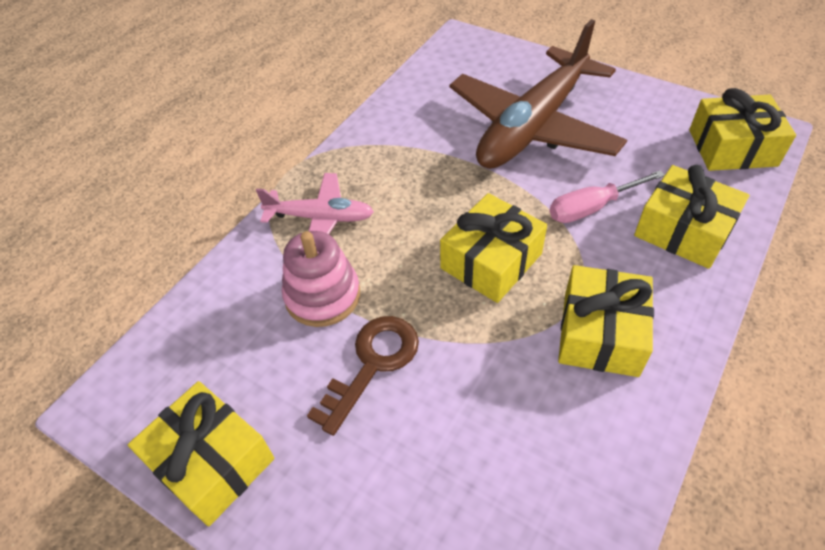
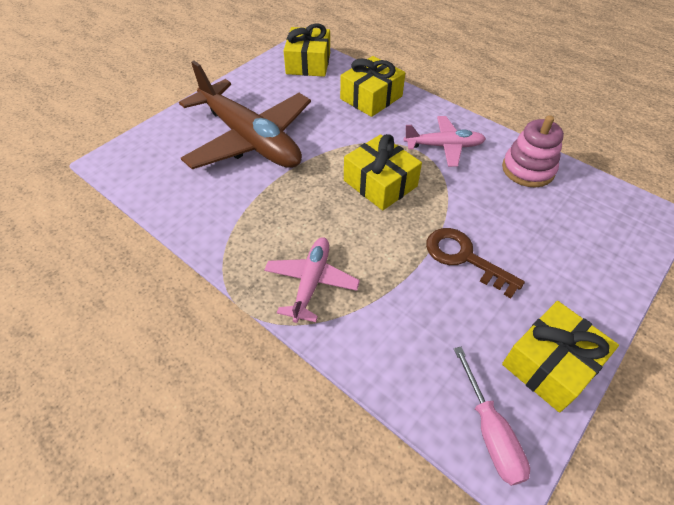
camera: 85 degrees left, 0 degrees up
pink stacking toy [282,231,360,327] -> pink stacking toy moved to [502,115,564,187]
pink screwdriver [549,171,665,223] -> pink screwdriver moved to [454,347,530,486]
yellow gift [558,265,654,377] -> pink plane [404,116,486,167]

